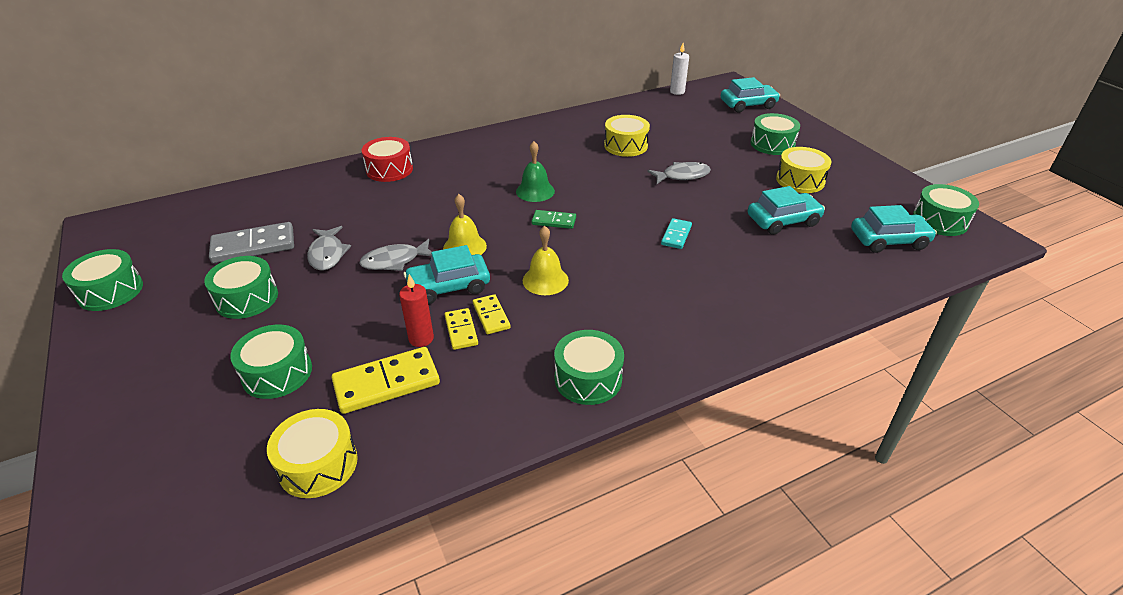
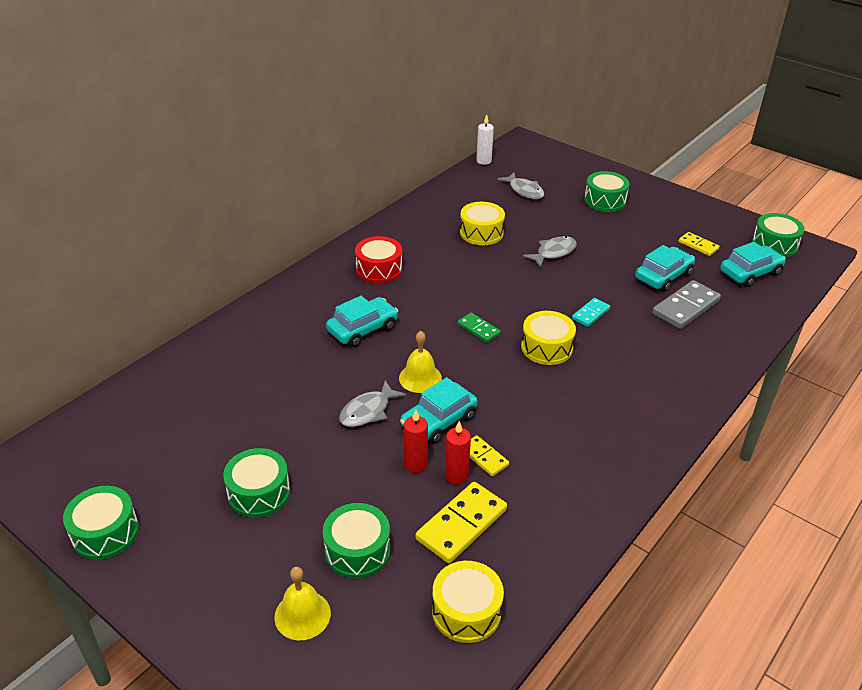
camera: 25 degrees left, 0 degrees up
grey domino [209,222,294,263] -> grey domino moved to [652,280,721,329]
grey fish [307,226,351,270] -> grey fish moved to [497,172,544,199]
red drum [362,137,413,182] -> red drum moved to [355,236,402,284]
yellow domino [473,294,511,334] -> yellow domino moved to [679,232,719,256]
green bell [516,141,555,202] -> none
yellow bell [523,226,569,295] -> yellow bell moved to [274,567,331,640]
green domino [532,210,576,229] -> green domino turned 60 degrees clockwise [458,313,501,343]
green drum [554,330,624,405] -> none
turquoise domino [661,218,692,249] -> turquoise domino turned 45 degrees clockwise [572,298,610,327]
turquoise car [721,77,780,113] -> turquoise car moved to [326,296,398,347]
yellow drum [776,147,831,193] -> yellow drum moved to [521,311,576,365]
none -> red candle [404,410,428,473]

